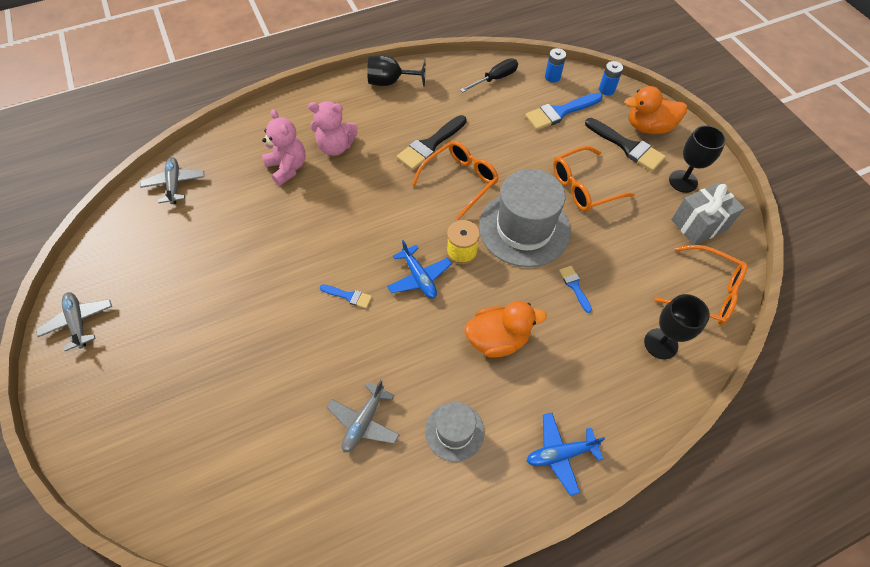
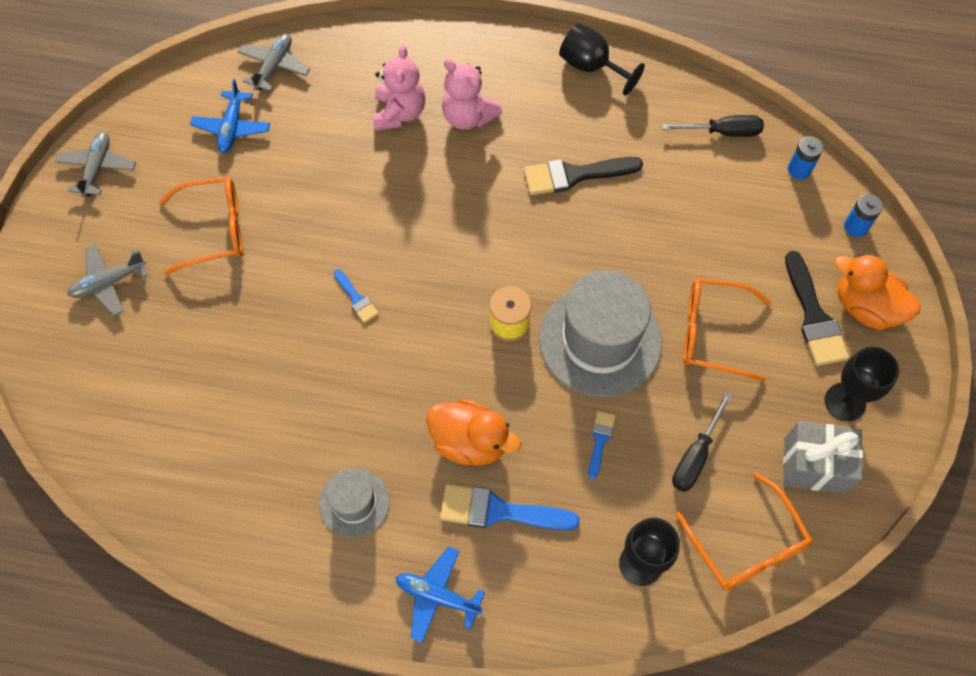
camera: 35 degrees right, 5 degrees up
grey plane [327,380,400,452] -> grey plane moved to [67,244,148,316]
blue plane [387,240,452,299] -> blue plane moved to [190,79,270,153]
orange glasses [412,141,499,220] -> orange glasses moved to [159,176,243,274]
blue brush [525,93,602,130] -> blue brush moved to [440,484,580,530]
none -> black screwdriver [672,392,732,492]

